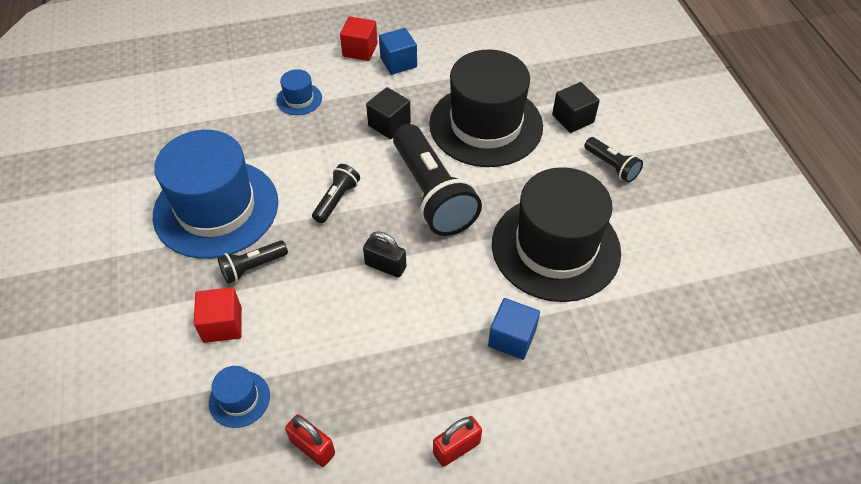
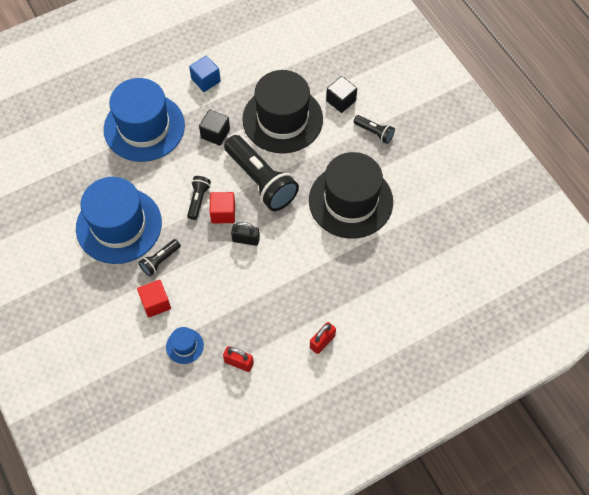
camera: 15 degrees left, 10 degrees up
blue hat [276,69,322,115] -> blue hat [104,78,185,162], size x2.42
red cube [340,16,378,61] -> red cube moved to [210,192,235,223]
blue cube [488,298,540,360] -> none

